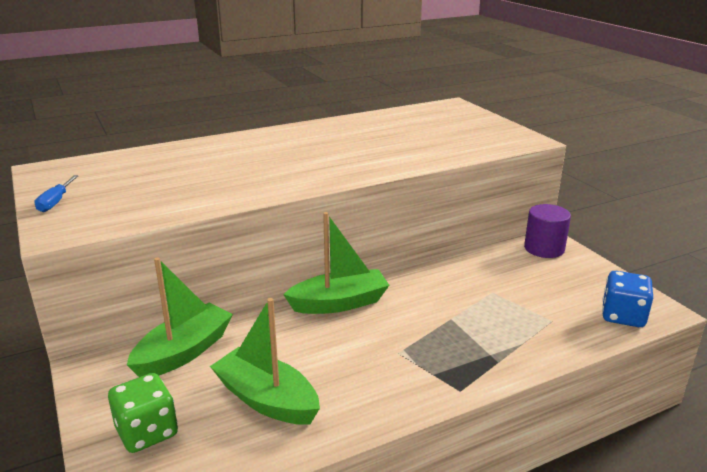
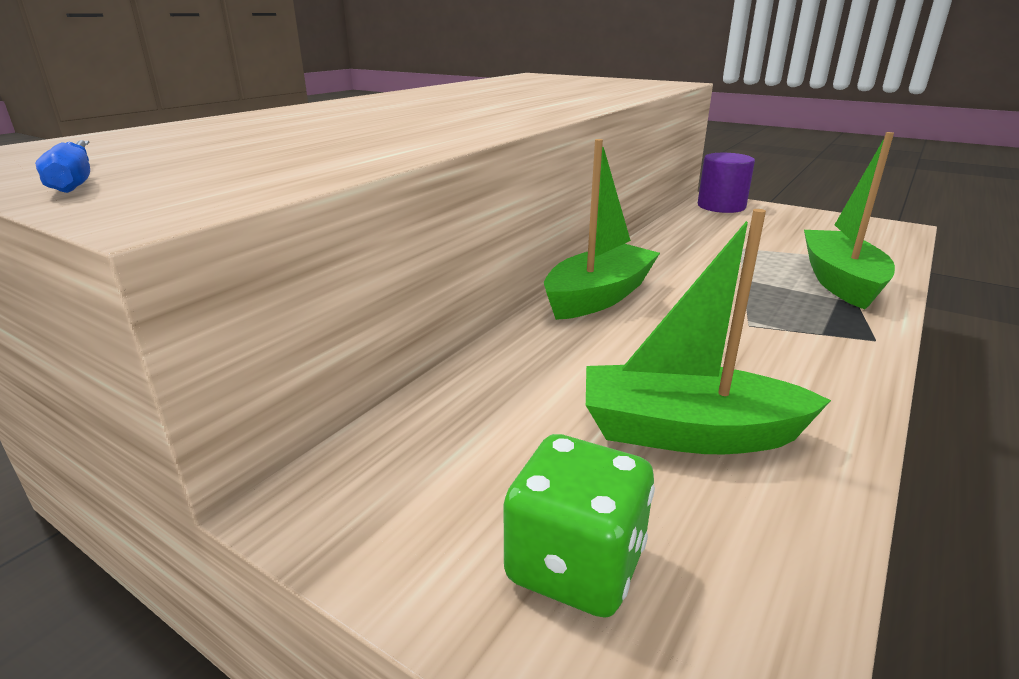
camera: 30 degrees left, 0 degrees up
green boat [127,257,233,377] -> green boat moved to [804,132,895,310]
blue dice [602,271,653,327] -> none

